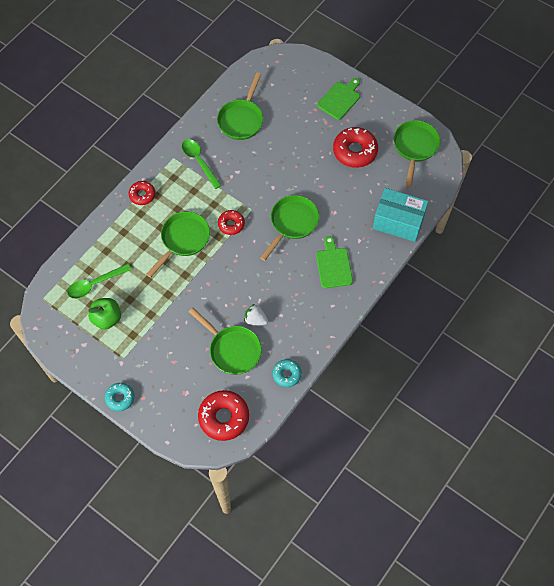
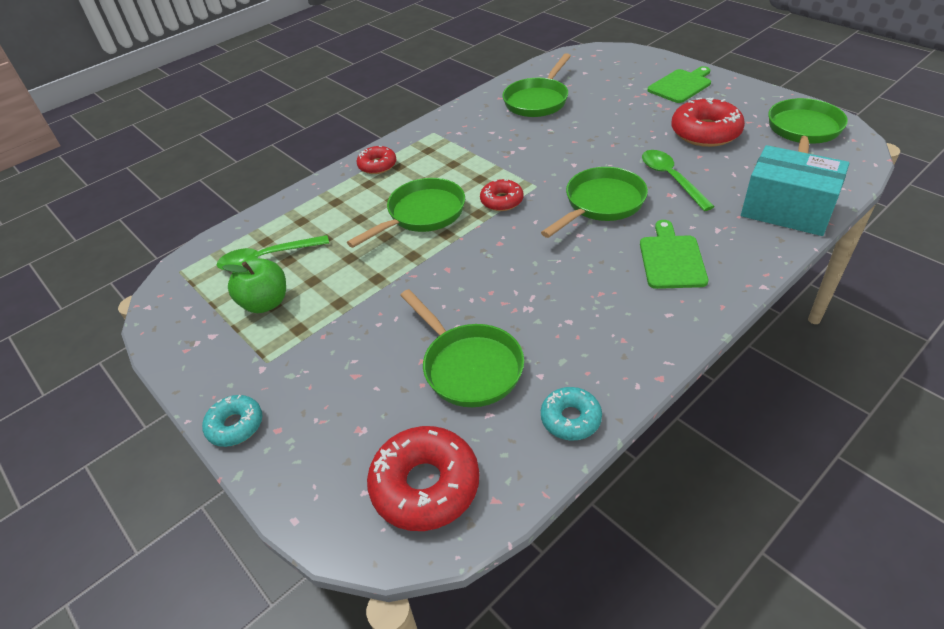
camera: 15 degrees right, 20 degrees down
green spoon [182,139,222,189] -> green spoon moved to [642,150,715,211]
white strawberry [244,304,268,325] -> none

